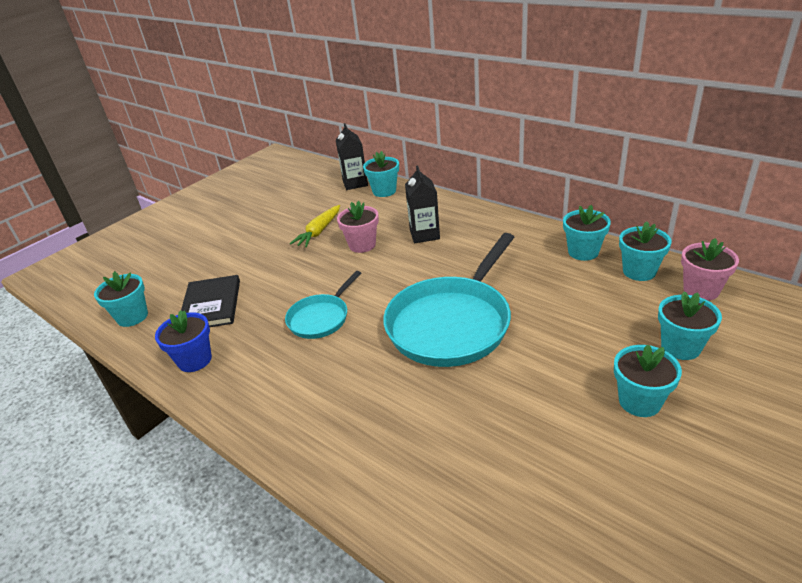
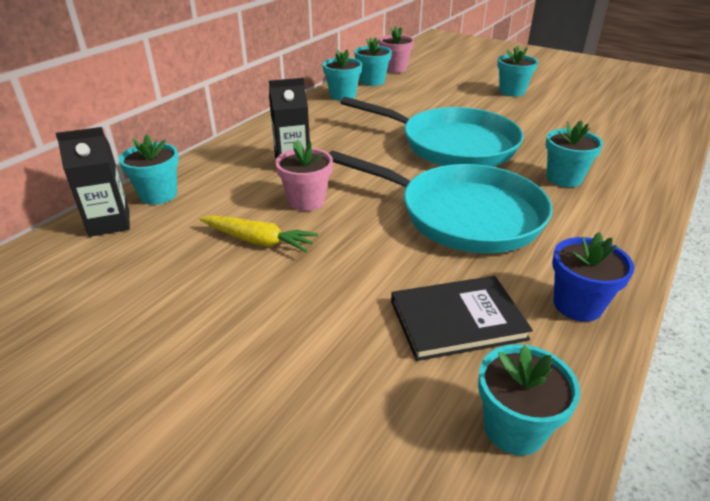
camera: 100 degrees left, 0 degrees up
turquoise pan [285,271,361,339] -> turquoise pan [329,151,552,253], size x1.90
turquoise flower pot [658,291,722,360] -> turquoise flower pot moved to [546,121,603,187]

